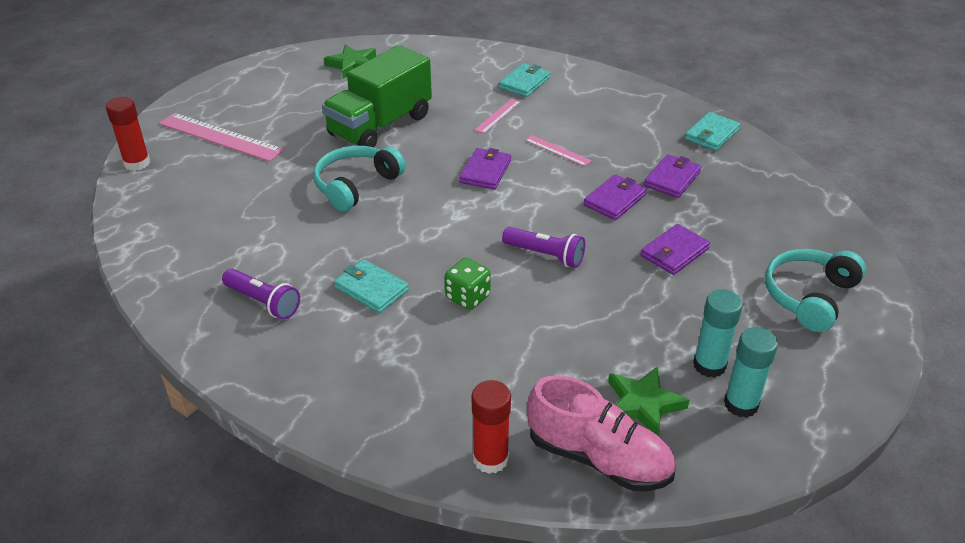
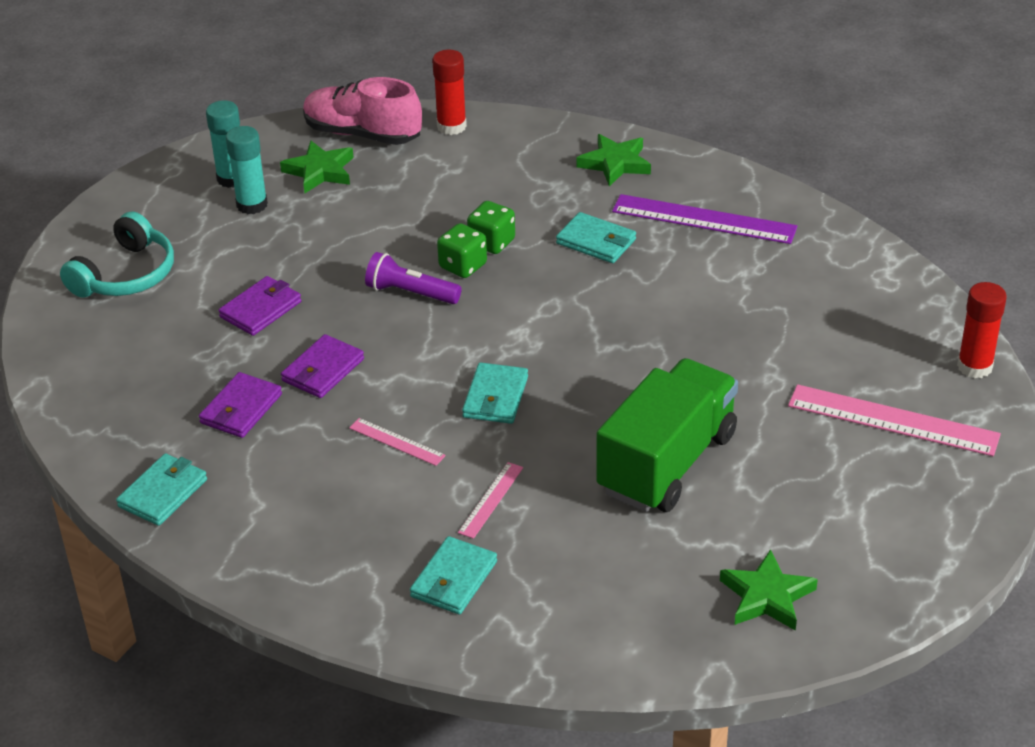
camera: 175 degrees right, 0 degrees up
purple flashlight [222,269,300,320] -> purple ruler [612,194,797,244]
turquoise headphones [313,146,406,211] -> none
purple wallet [459,148,511,190] -> turquoise wallet [462,362,528,424]
none -> green dice [437,223,487,278]
none -> green star [577,134,651,187]

